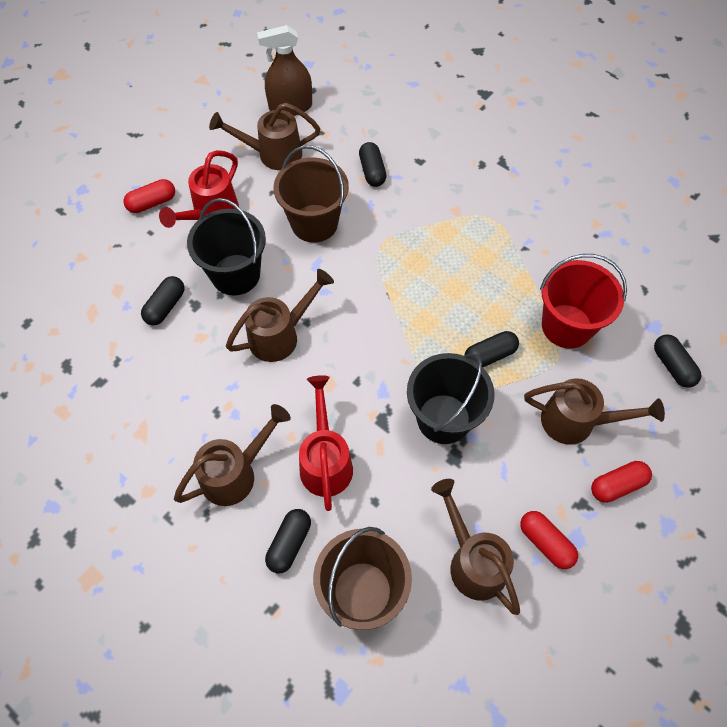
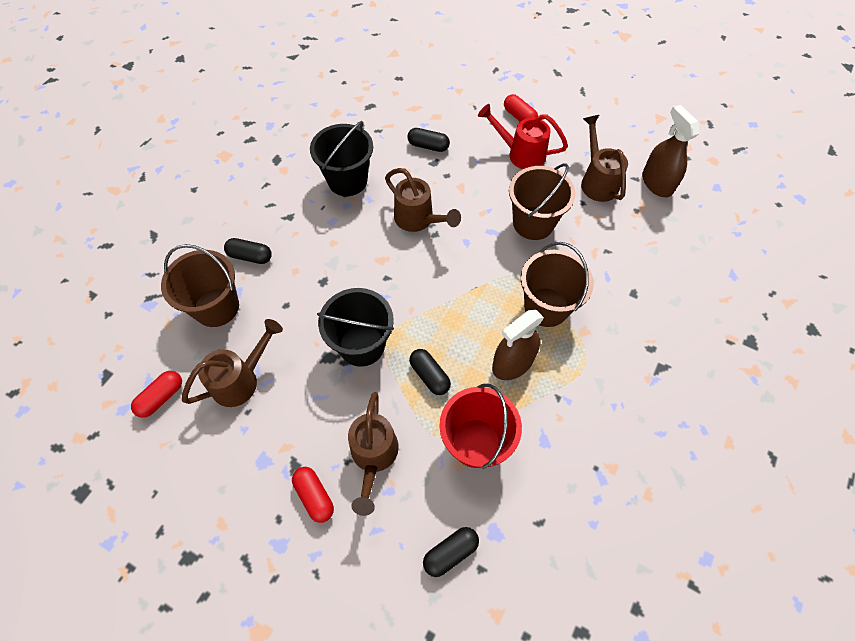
camera: 80 degrees right, 0 degrees up
brown watering can [174,404,291,506] -> none
black bucket [187,198,266,295] -> black bucket moved to [310,121,373,196]
red watering can [299,375,353,511] -> none
black capsule [359,142,387,187] -> none
red capsule [520,511,578,569] -> red capsule moved to [131,371,182,418]
none -> brown spray bottle [492,310,544,380]
none -> brown bucket [521,242,594,327]

